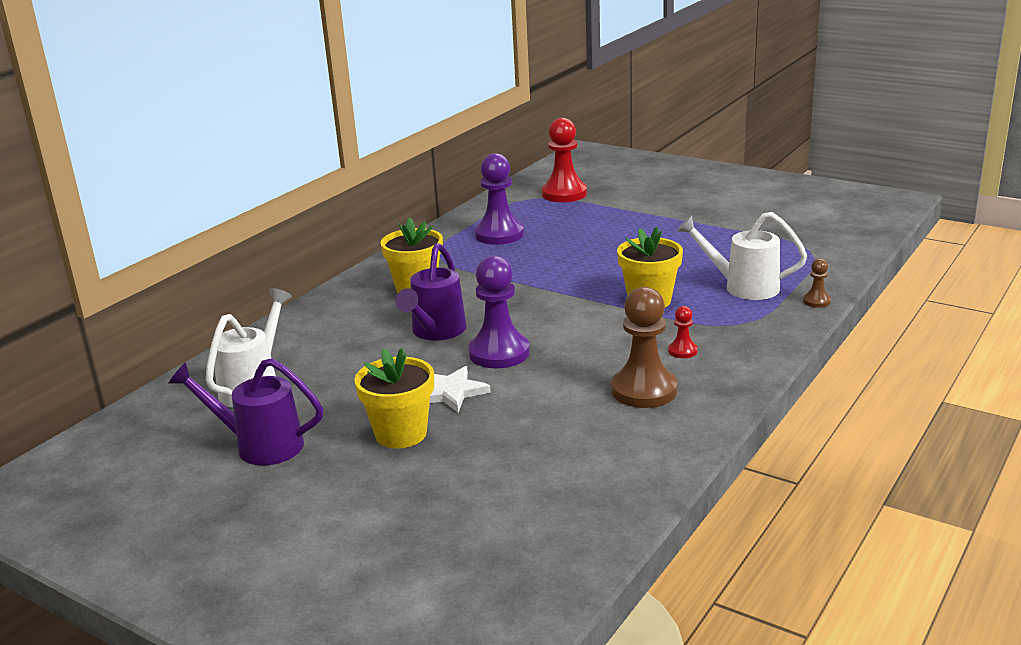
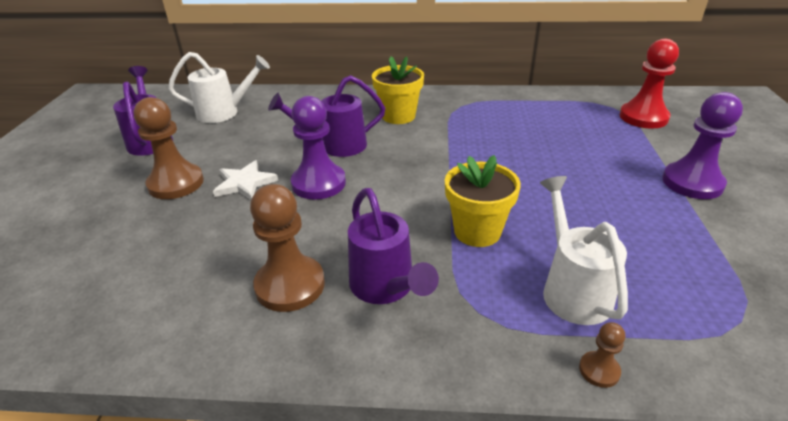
camera: 60 degrees right, 10 degrees up
yellow flower pot [354,348,434,449] -> brown pawn [134,97,204,199]
purple pawn [475,153,524,245] -> purple pawn moved to [662,92,743,199]
red pawn [668,306,698,358] -> purple watering can [348,188,439,304]

